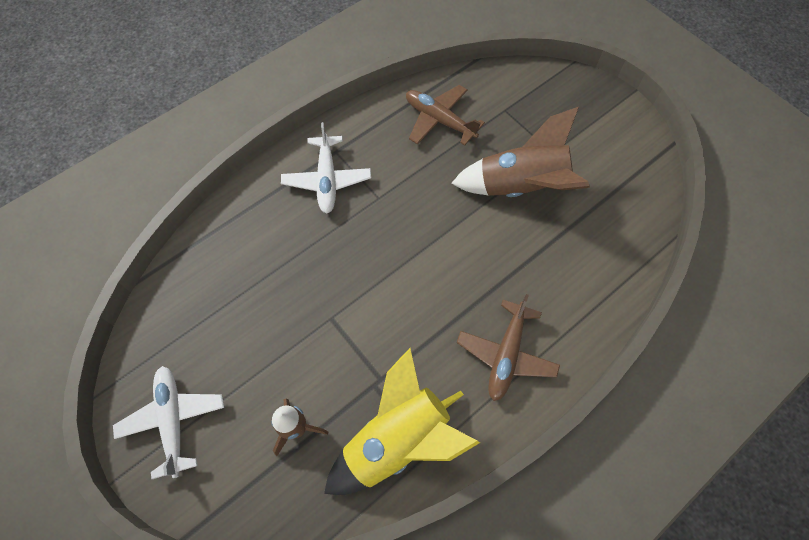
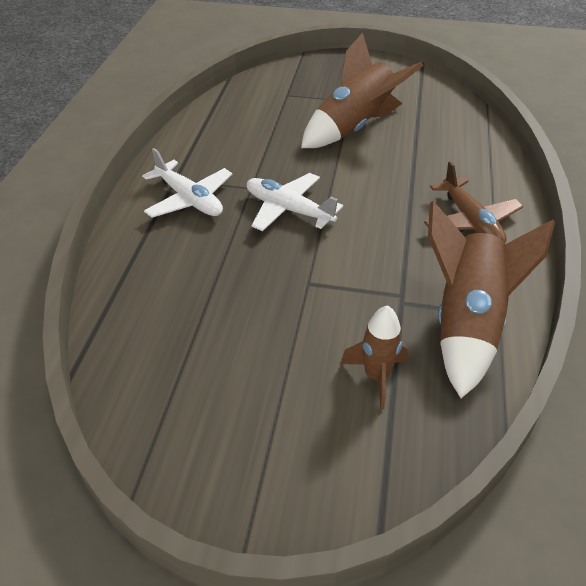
camera: 40 degrees left, 20 degrees down
white plane [113,366,224,479] -> white plane moved to [247,173,343,231]
yellow rocket [324,348,480,495] -> brown rocket [428,201,555,398]
brown plane [406,85,485,146] -> none

